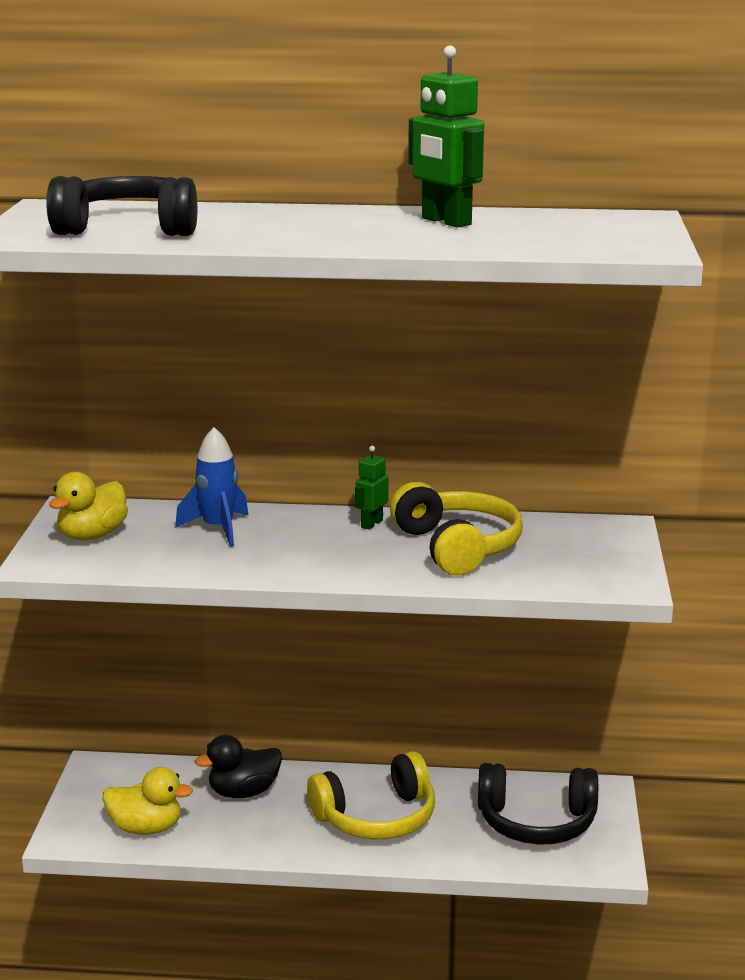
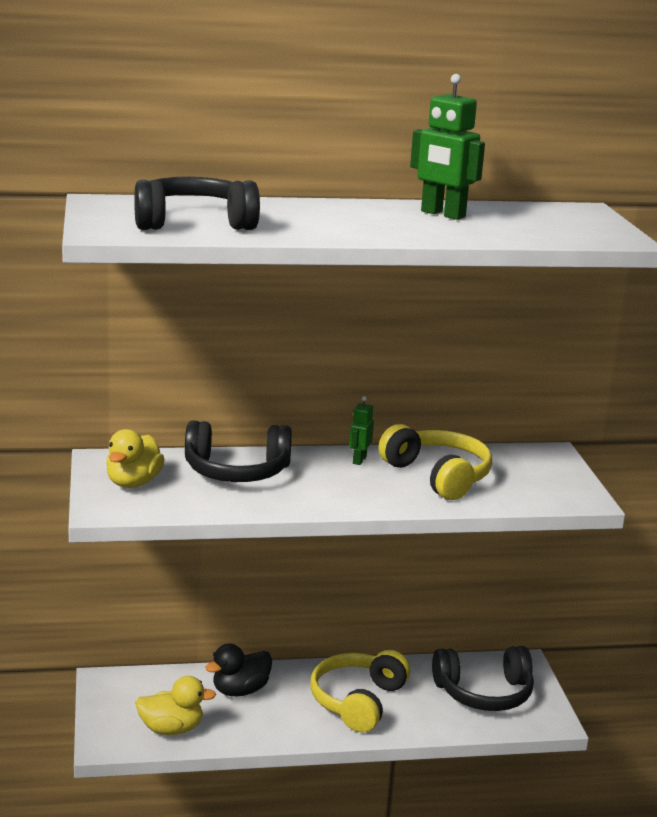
camera: 15 degrees left, 0 degrees up
blue rocket [175,427,249,547] -> black headphones [185,421,292,482]
yellow headphones [307,751,435,839] -> yellow headphones turned 150 degrees clockwise [310,650,410,733]

